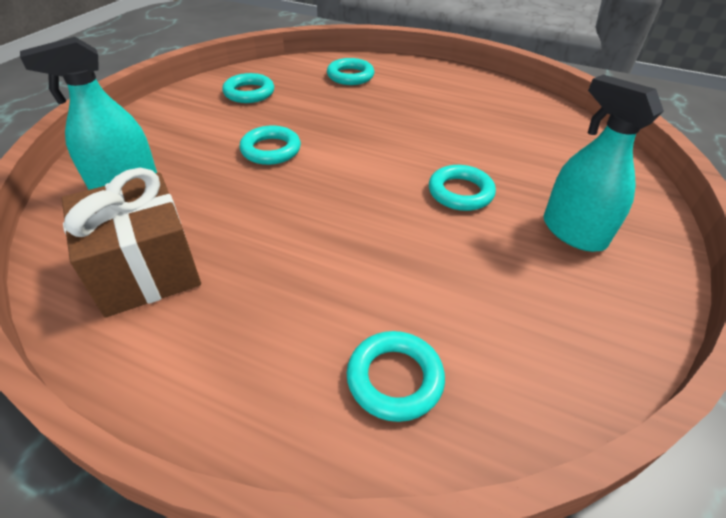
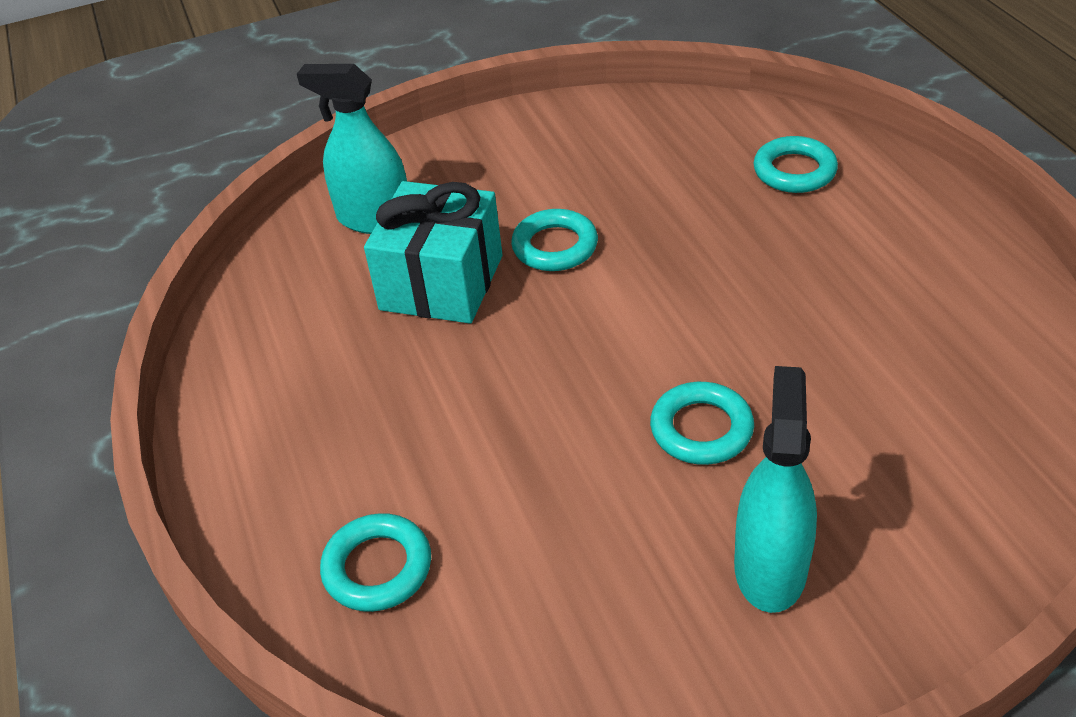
camera: 50 degrees right, 0 degrees up
brown gift [61,168,201,318] -> none
turquoise ring [222,73,274,103] -> none
none -> turquoise gift [364,181,503,324]

